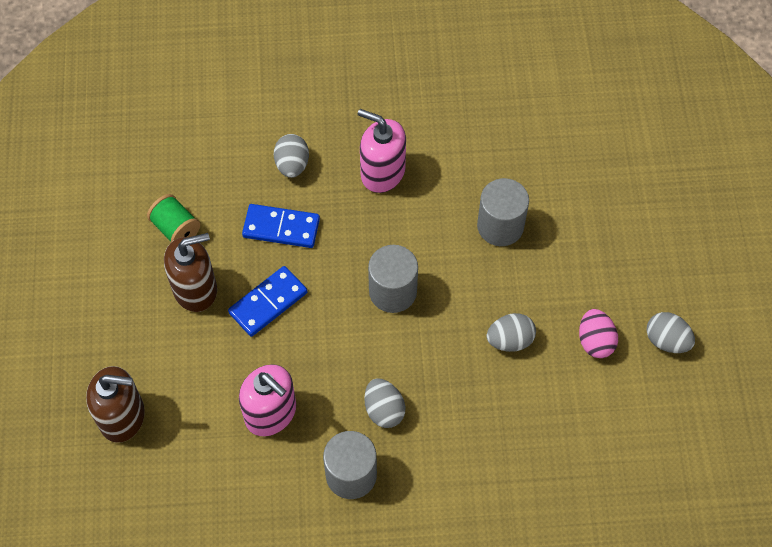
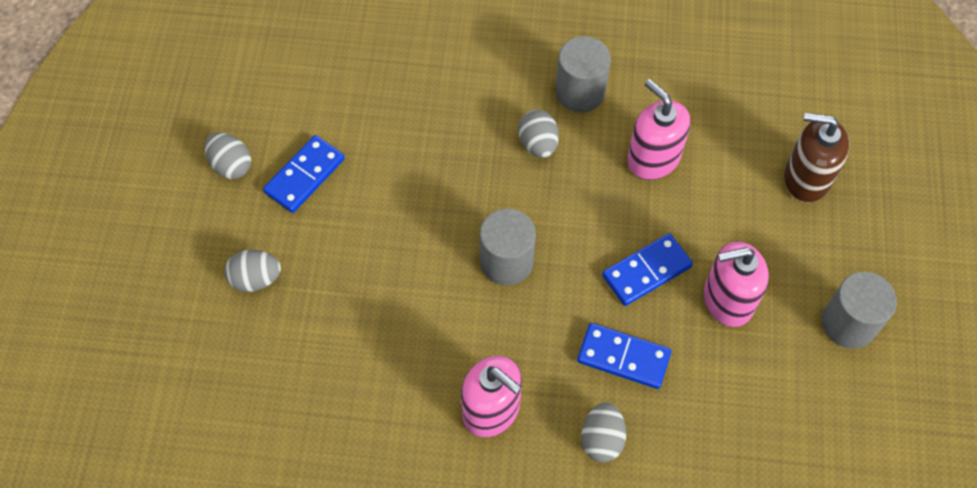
camera: 170 degrees left, 0 degrees up
green spool [147,194,200,242] -> none
brown soap dispenser [164,233,217,312] -> pink soap dispenser [704,241,769,327]
grey cylinder [477,178,529,246] -> grey cylinder moved to [822,272,897,349]
grey egg [487,313,536,352] -> grey egg moved to [224,250,281,292]
pink egg [579,309,618,358] -> blue domino [263,135,345,213]

